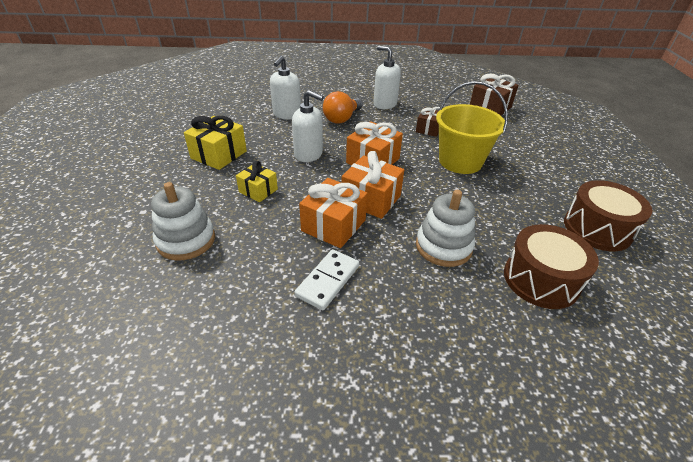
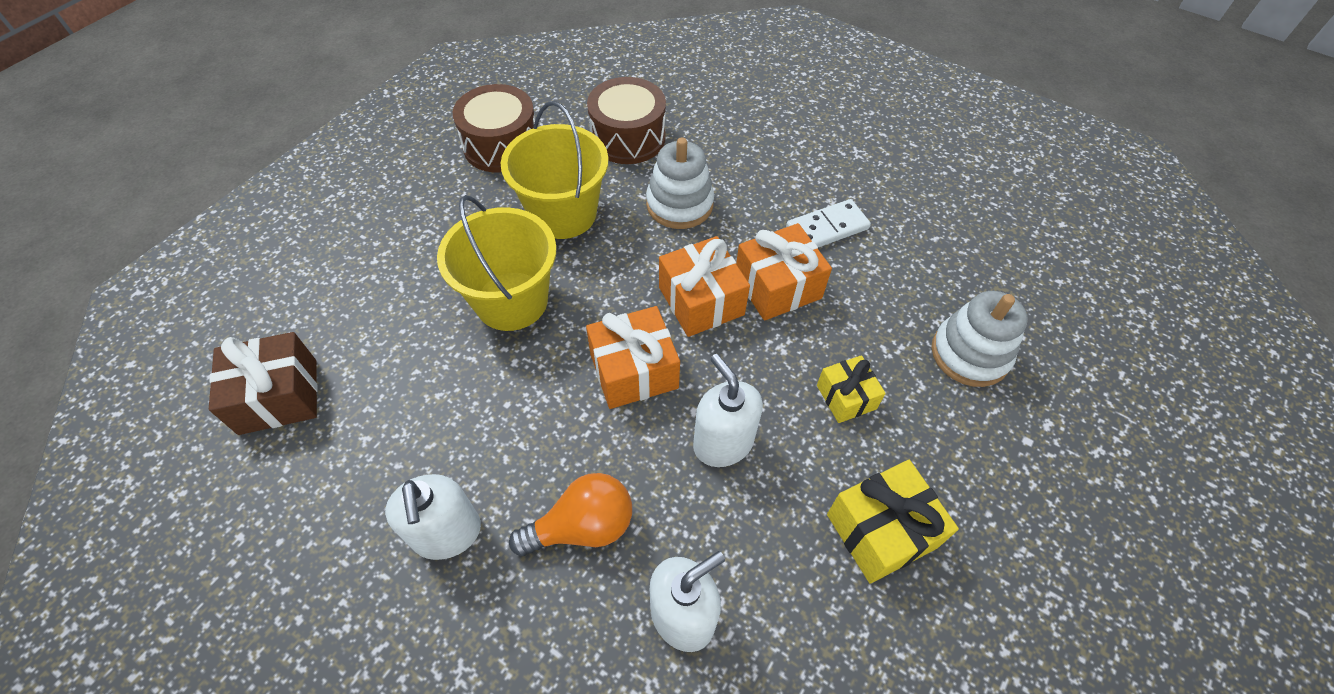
camera: 145 degrees left, 15 degrees up
brown gift [416,107,440,137] -> none
none -> yellow bucket [500,101,609,239]

